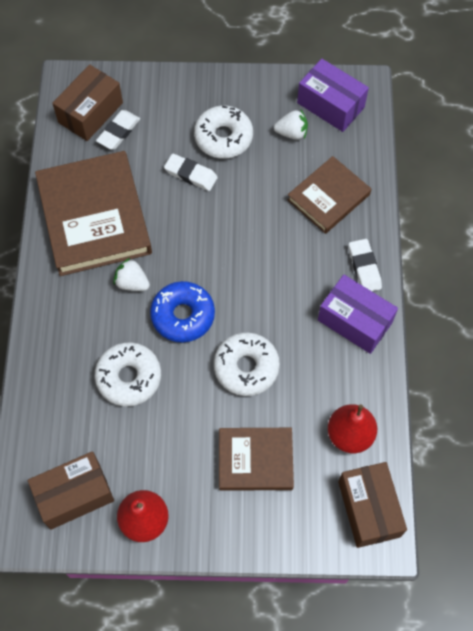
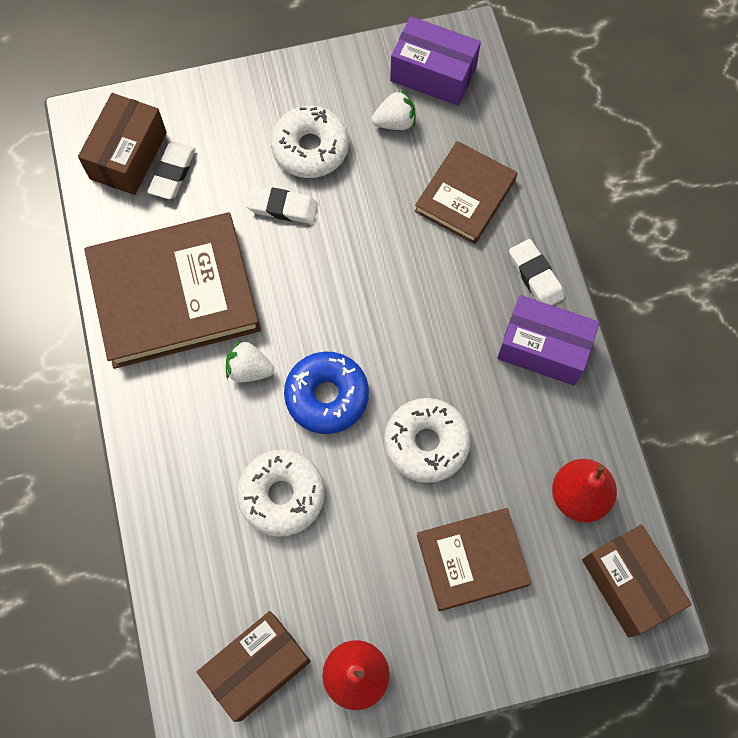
camera: 15 degrees left, 5 degrees up
brown book [35,151,152,276] -> brown book turned 75 degrees counterclockwise [84,213,261,369]

